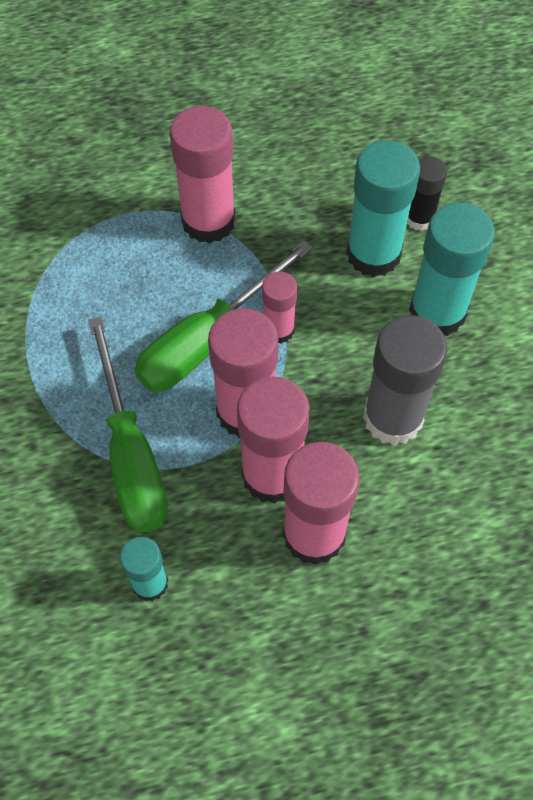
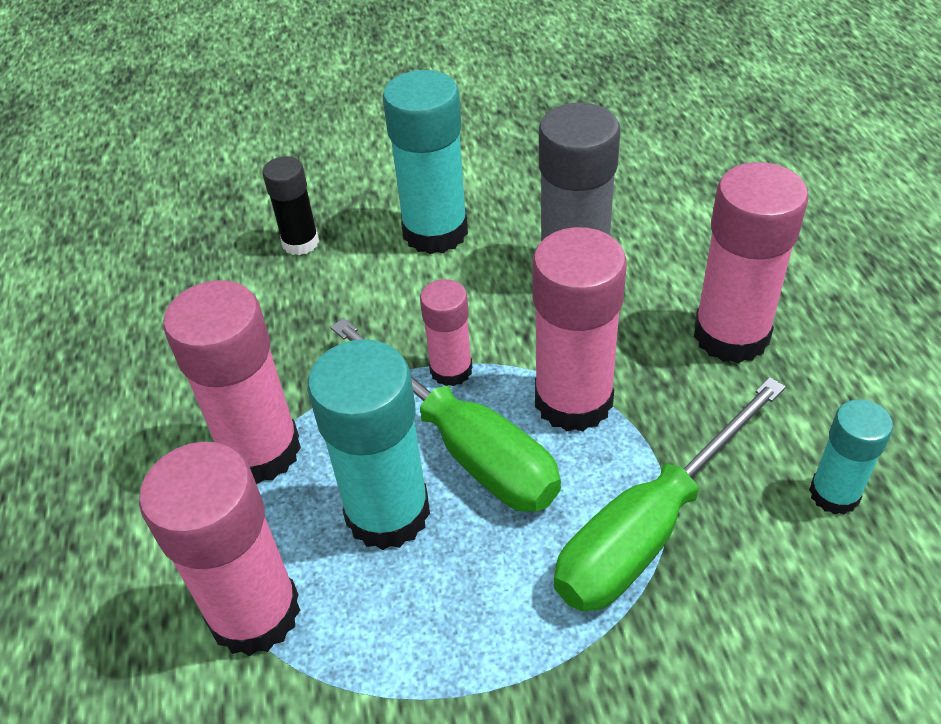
camera: 85 degrees left, 15 degrees down
green screwdriver [88,317,168,533] -> green screwdriver turned 150 degrees clockwise [554,377,786,612]
pink glue stick [237,377,310,504] -> pink glue stick moved to [139,442,300,656]
turquoise glue stick [346,140,420,277] -> turquoise glue stick moved to [307,339,430,550]

